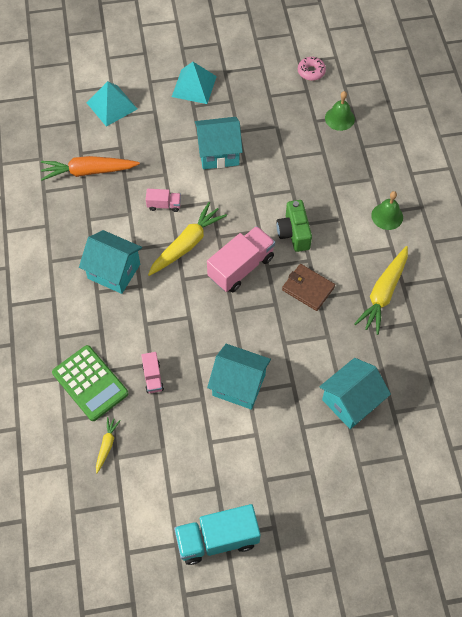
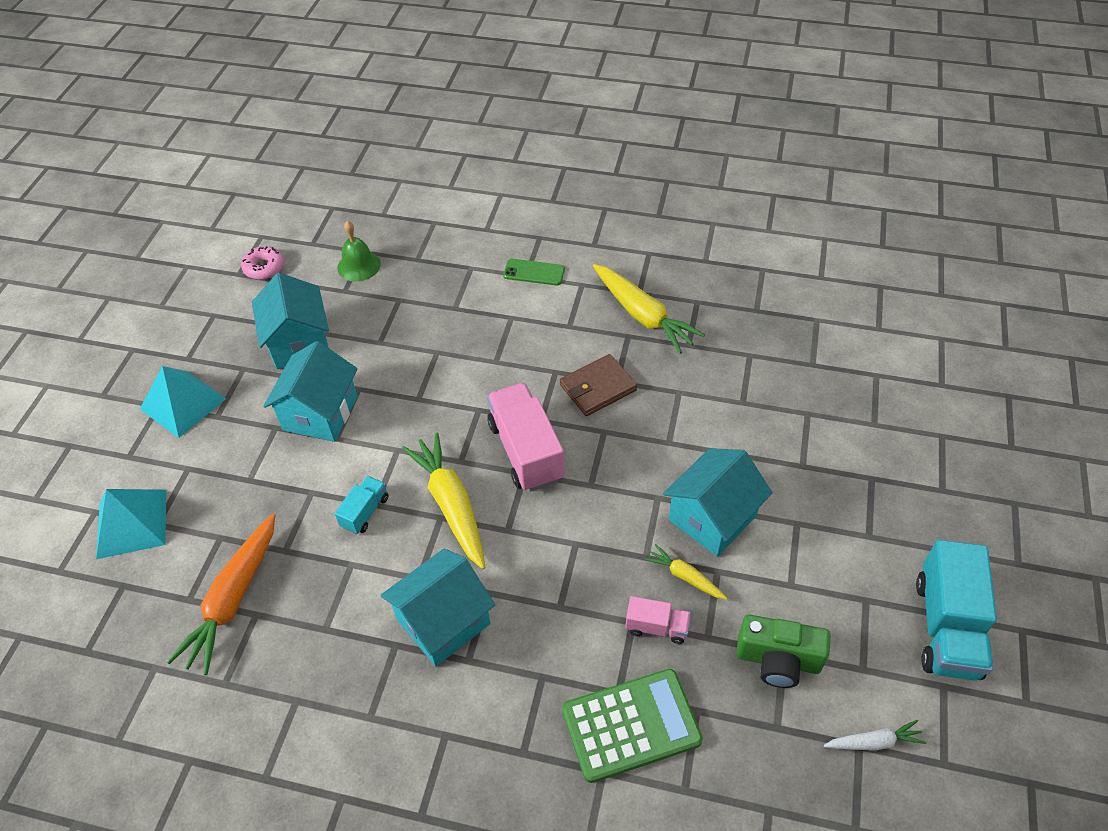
camera: 65 degrees left, 10 degrees down
yellow carrot [96,417,121,473] -> yellow carrot moved to [644,544,727,600]
pink truck [146,189,181,212] -> turquoise truck [335,476,389,534]
green camera [276,200,312,252] -> green camera moved to [737,615,831,688]
turquoise house [319,358,391,429] -> turquoise house moved to [252,273,329,369]
green bell [371,191,403,230] -> green phone [503,259,565,285]
none -> white carrot [824,720,926,750]

